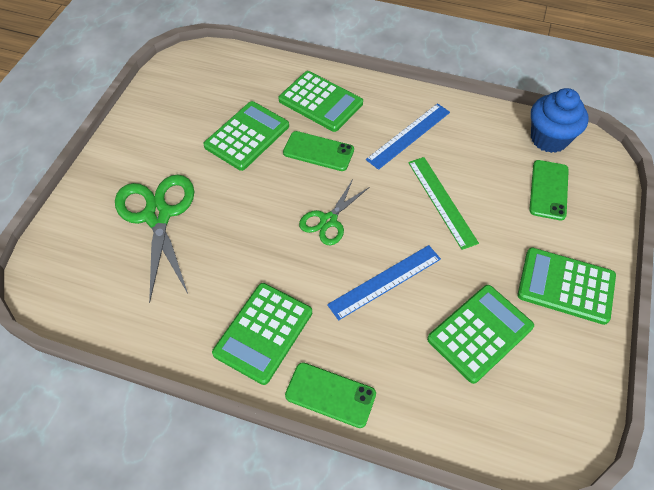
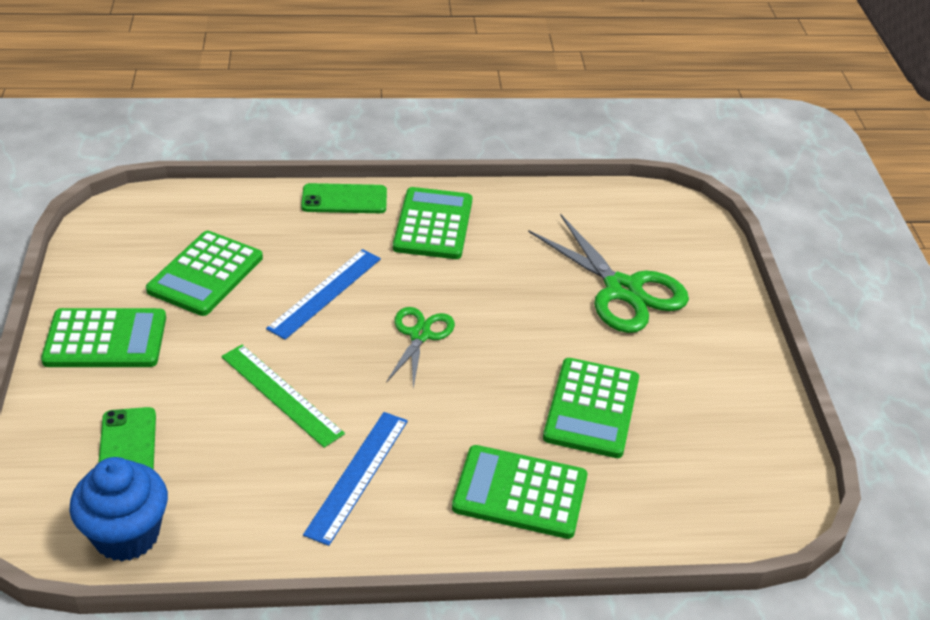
camera: 155 degrees right, 15 degrees down
green phone [283,131,354,171] -> none

